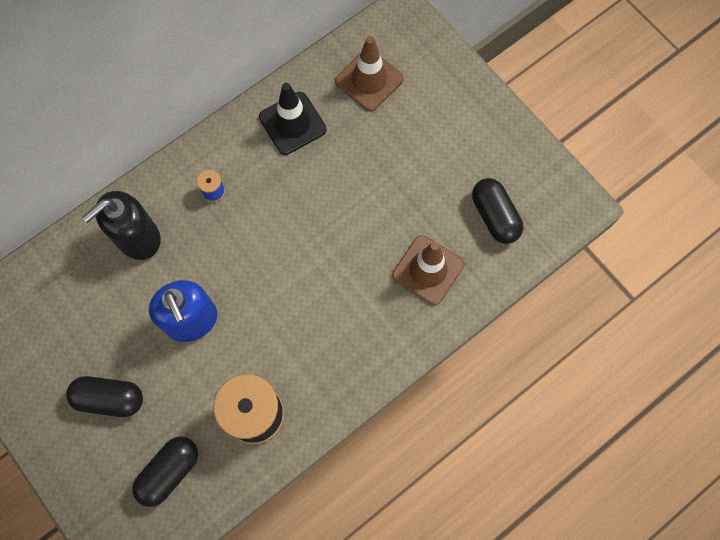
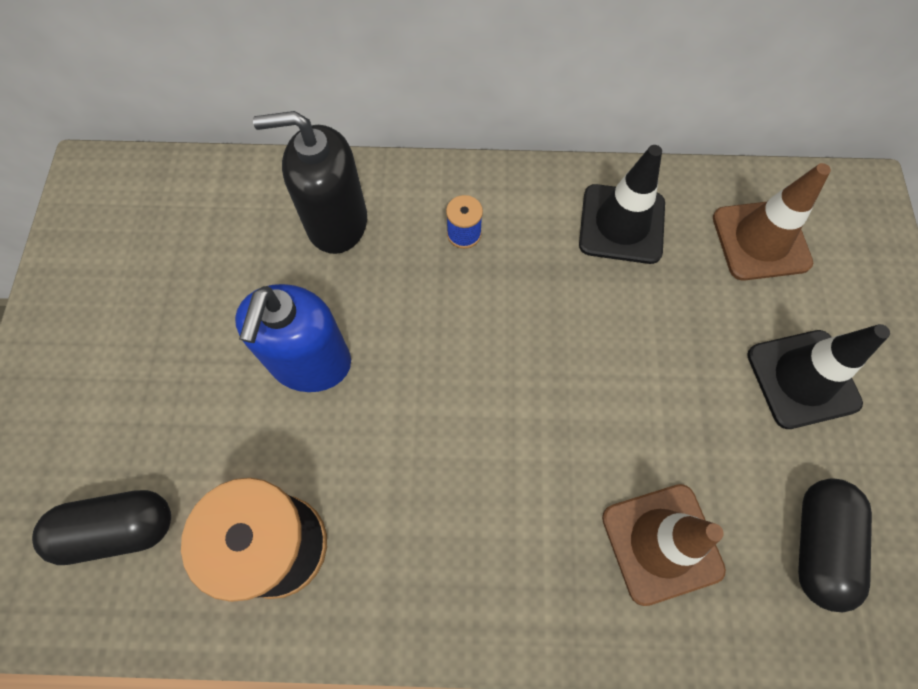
camera: 40 degrees right, 5 degrees down
black capsule [66,376,143,417] -> none
none -> black traffic cone [747,324,890,429]

